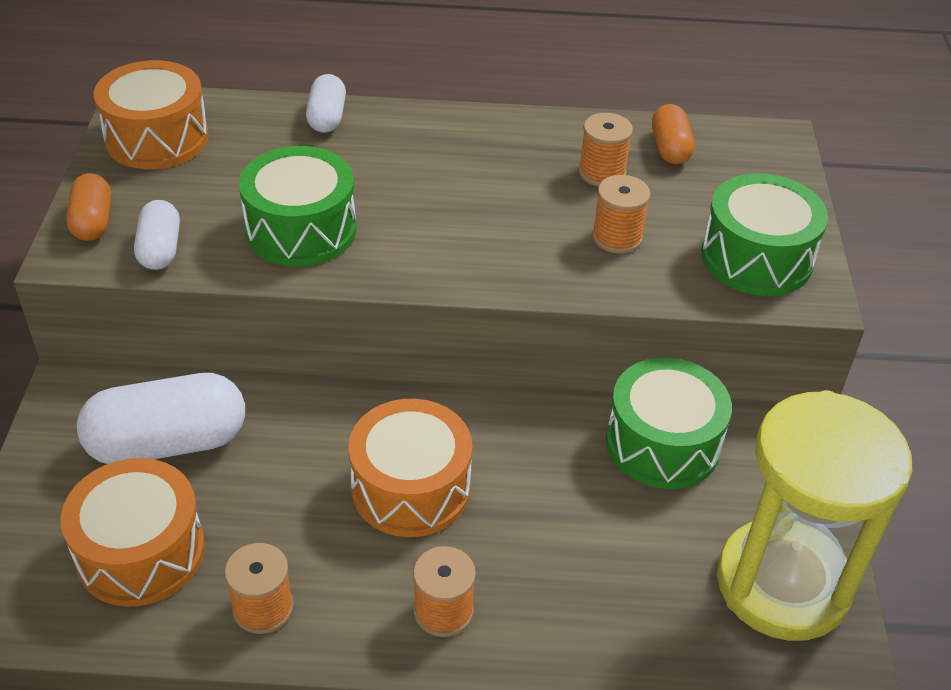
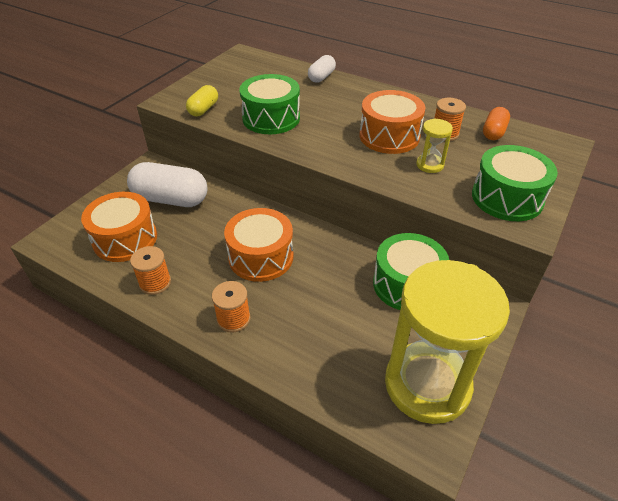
camera: 30 degrees right, 0 degrees up
orange capsule [66,173,111,241] -> none
orange drum [94,60,209,169] -> orange drum moved to [360,90,425,154]
white capsule [134,200,180,270] -> yellow capsule [186,85,218,116]
orange spool [592,175,651,254] -> yellow hourglass [416,118,453,173]

